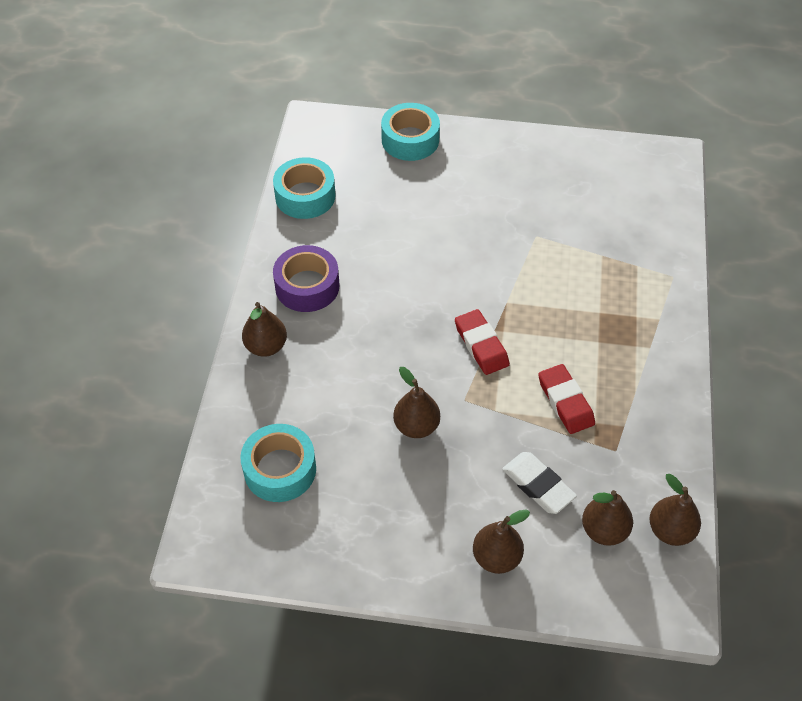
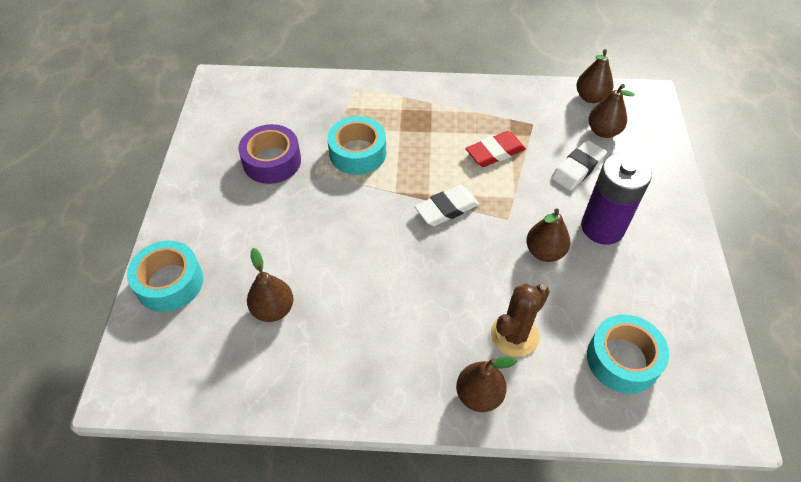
camera: 95 degrees left, 0 degrees up
turquoise tape [273,157,335,219] -> turquoise tape moved to [327,116,386,175]
purple tape [273,245,339,312] -> purple tape moved to [238,124,301,184]
red eraser [455,309,510,375] -> white eraser [415,185,479,226]
brown pear [473,510,530,574] -> brown pear moved to [247,248,294,322]
none -> brown cactus [491,284,550,357]
none -> purple battery [581,153,652,245]

